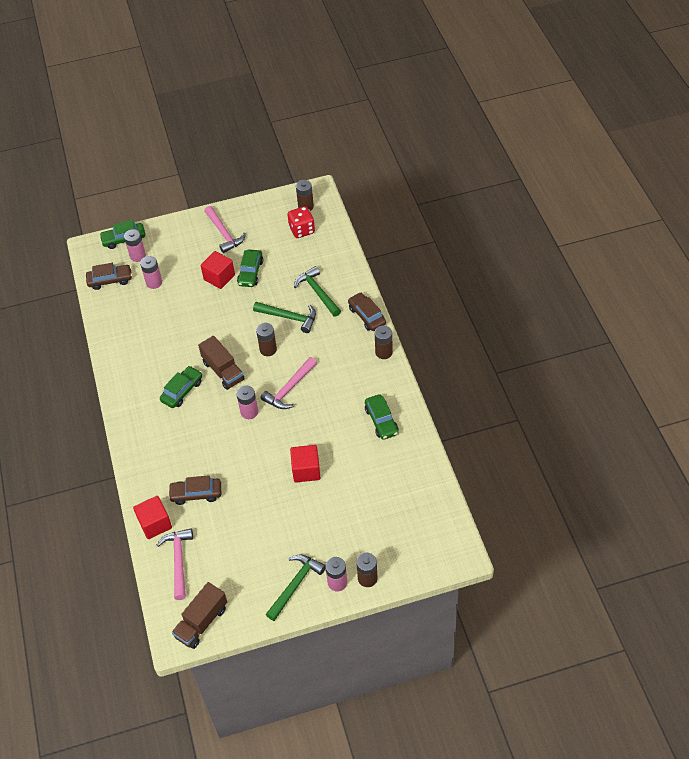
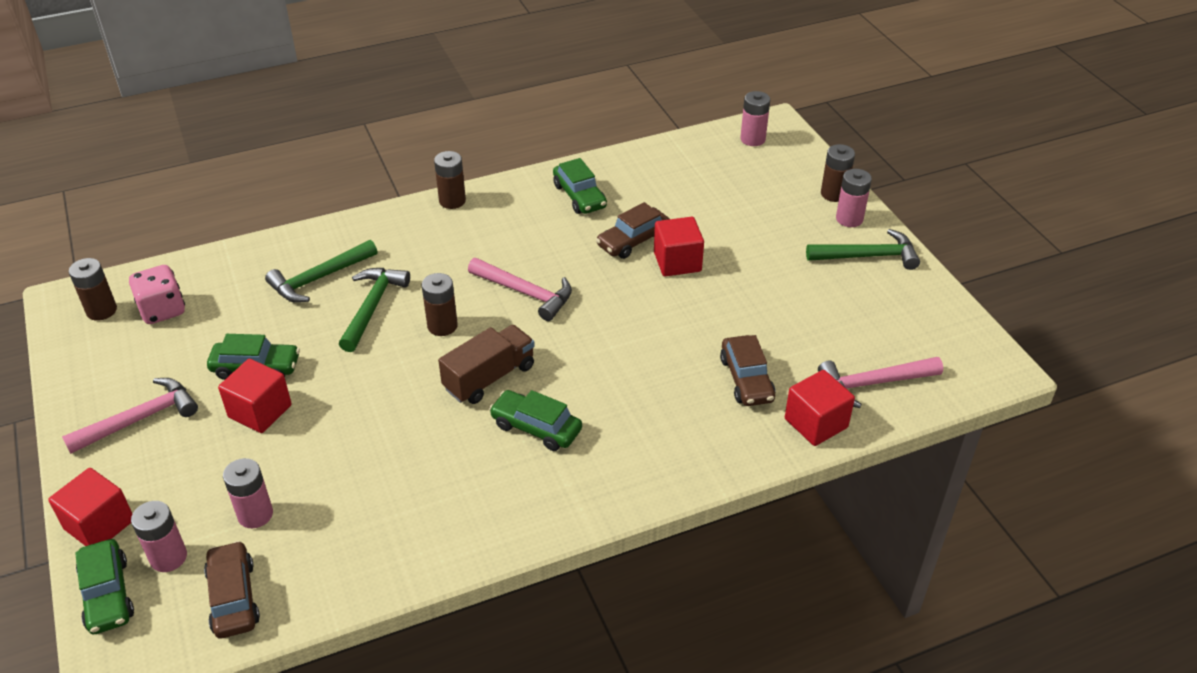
camera: 100 degrees left, 10 degrees down
brown truck [172,582,227,649] -> none
pink battery [236,385,258,419] -> pink battery moved to [740,91,770,146]
green hammer [266,554,325,621] -> green hammer turned 150 degrees clockwise [806,229,920,270]
red dice [287,206,315,238] -> pink dice [129,265,185,324]
brown car [348,292,386,331] -> brown car moved to [596,202,669,259]
green car [365,394,398,440] -> green car turned 90 degrees clockwise [553,158,607,214]
none -> red cube [48,468,132,546]

